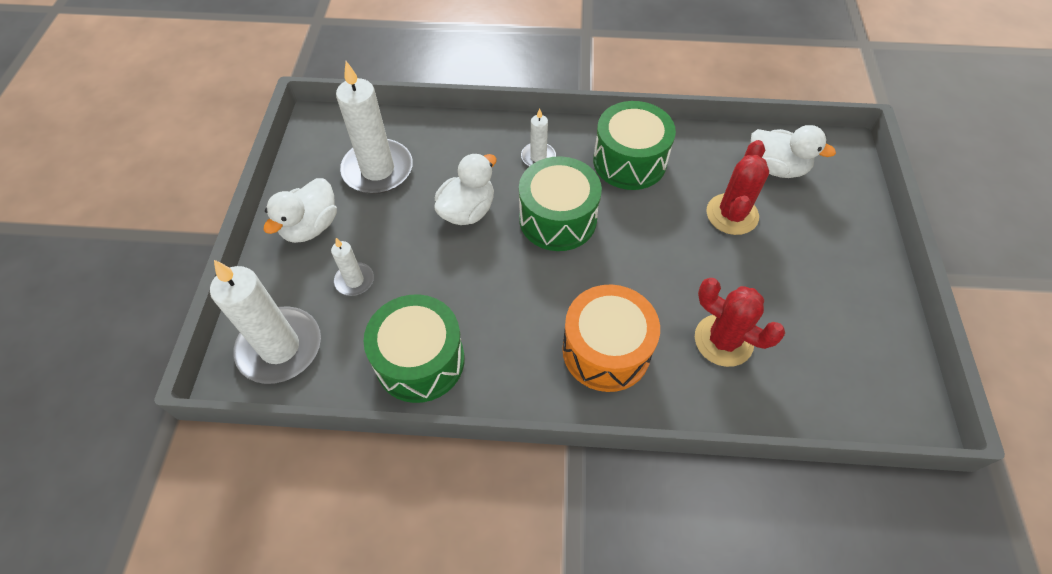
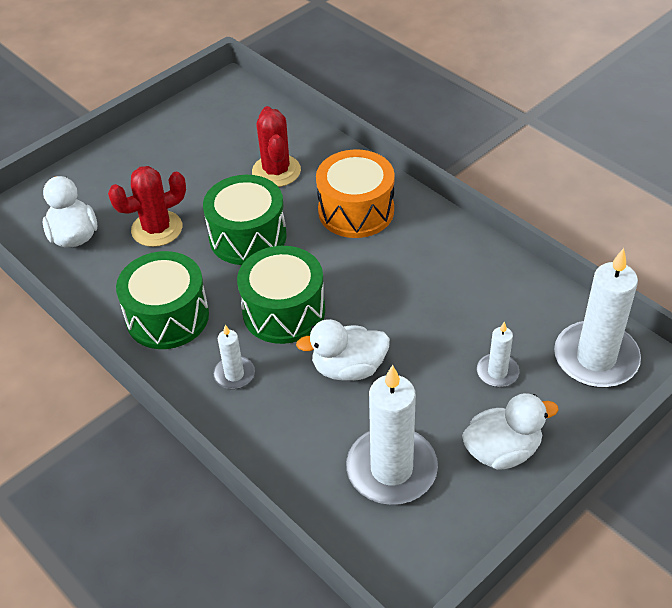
camera: 135 degrees left, 10 degrees down
green drum [363,294,465,403] -> green drum moved to [203,175,287,265]

